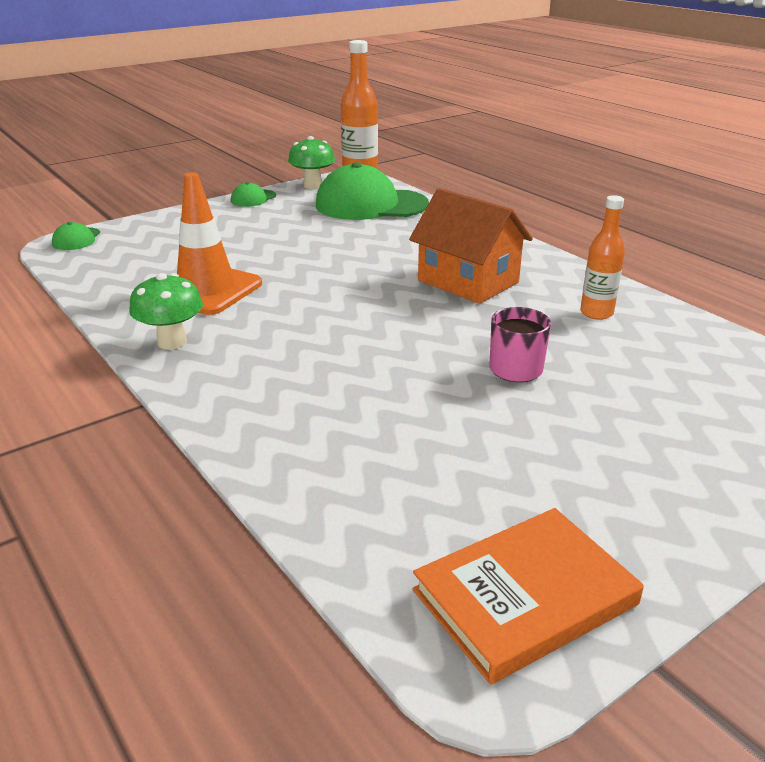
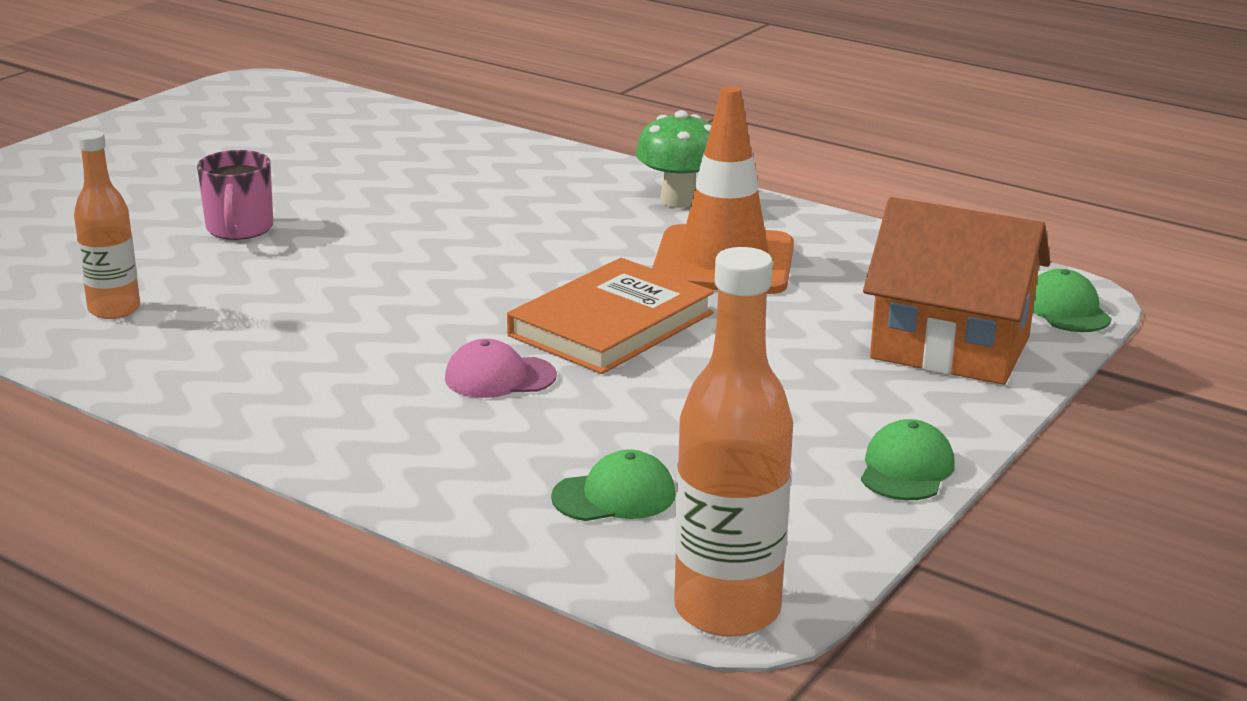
camera: 160 degrees right, 5 degrees down
green mushroom [288,136,335,189] -> none
green cap [316,162,429,220] -> green cap [551,449,676,521], size x0.44
orange house [409,188,533,304] -> orange house moved to [863,197,1050,385]
orange book [413,508,644,684] -> orange book moved to [507,258,714,374]
none -> pink cap [445,339,557,398]

